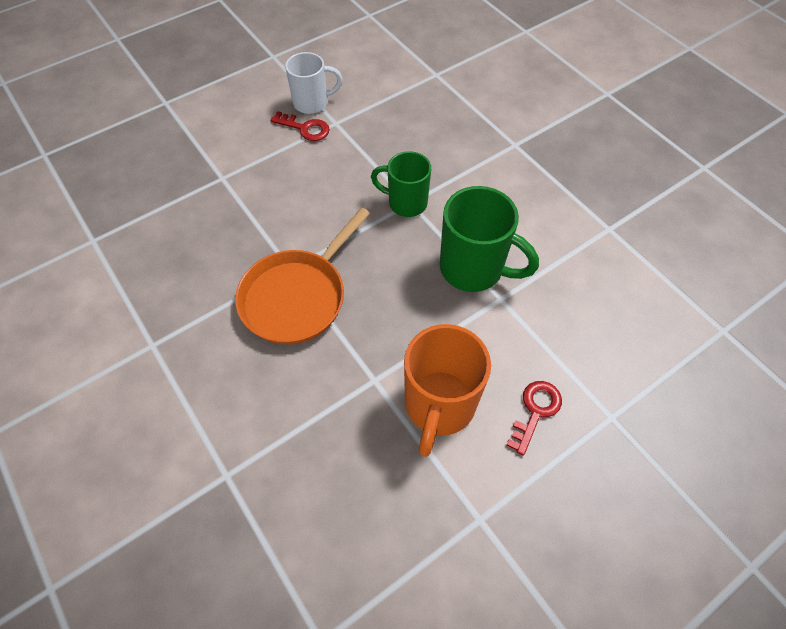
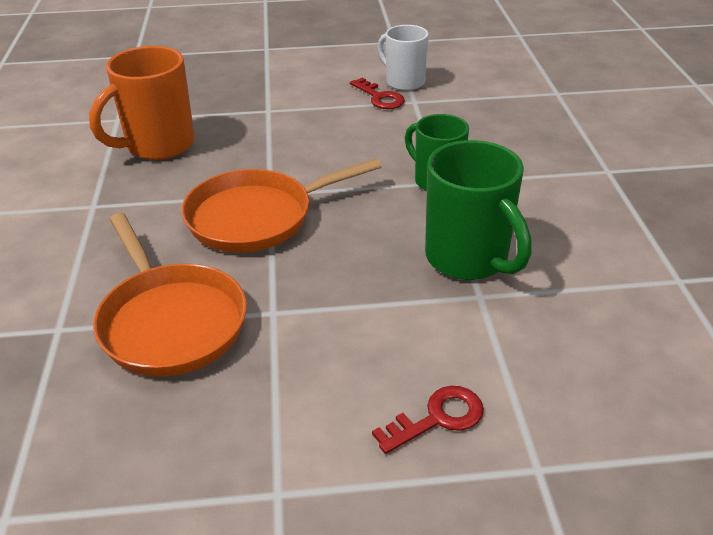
camera: 30 degrees right, 20 degrees down
white mug [285,52,343,114] -> white mug turned 150 degrees counterclockwise [377,25,429,91]
orange mug [404,324,491,457] -> orange mug moved to [89,46,195,160]
none -> orange pan [93,213,247,377]

